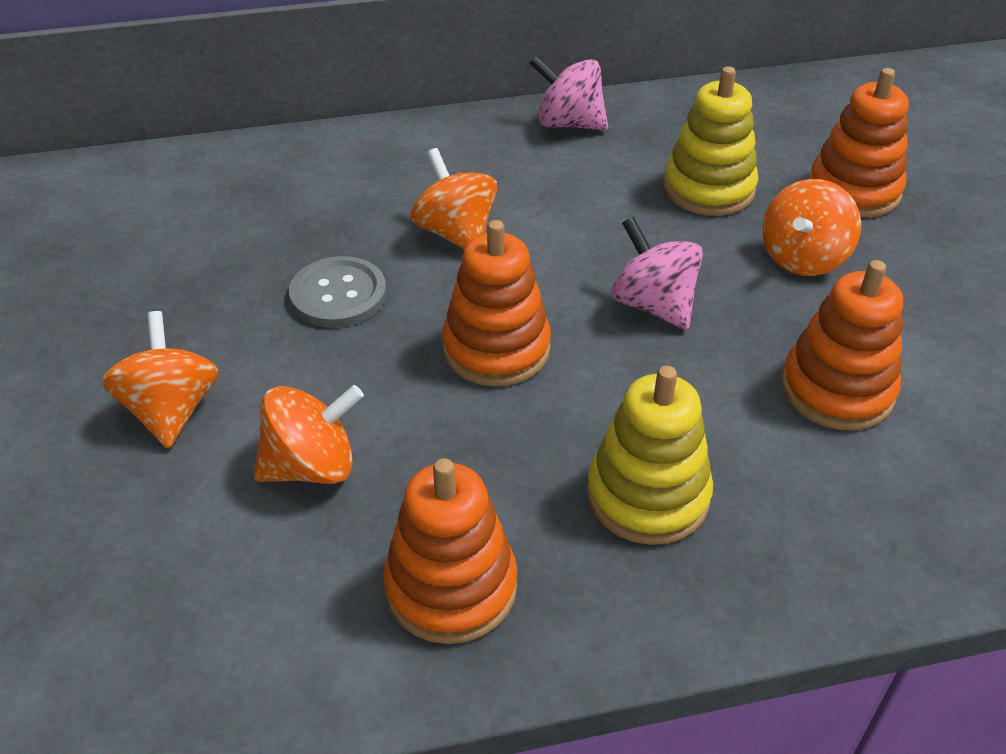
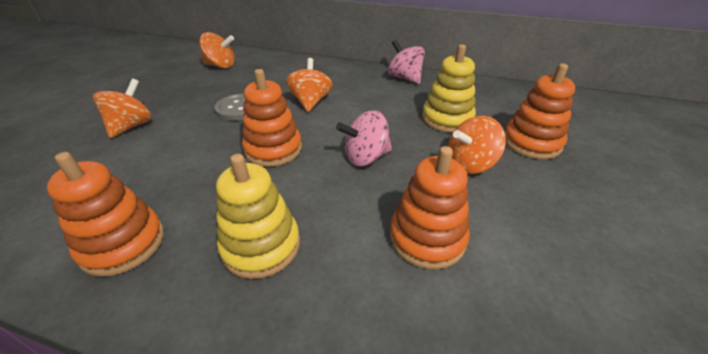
camera: 30 degrees right, 5 degrees down
orange spinning top [254,385,364,484] -> orange spinning top moved to [199,32,235,68]
pink spinning top [611,217,703,330] -> pink spinning top turned 105 degrees counterclockwise [336,110,392,166]

